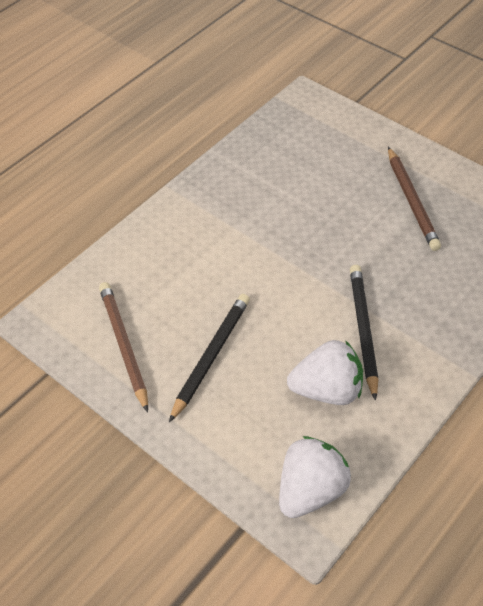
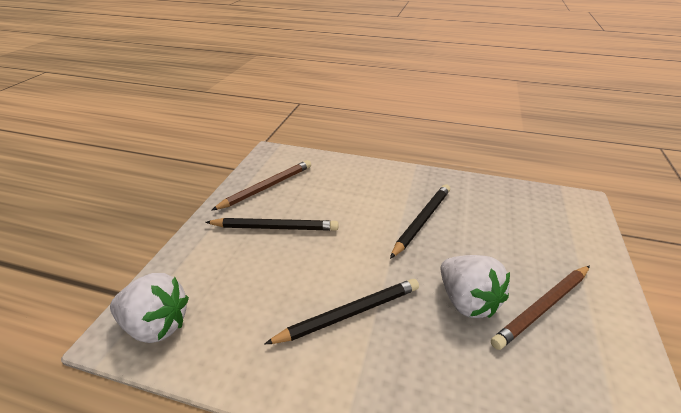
camera: 65 degrees right, 15 degrees down
white strawberry [287,340,363,405] -> white strawberry moved to [440,255,510,318]
none -> black pencil [390,184,450,259]

